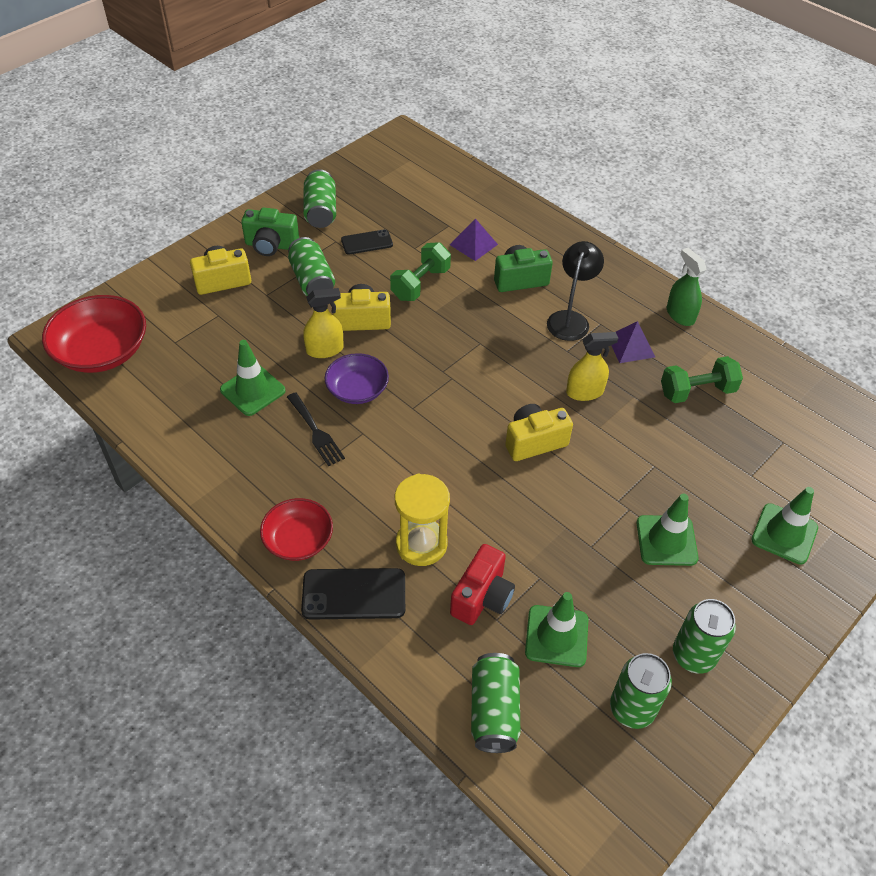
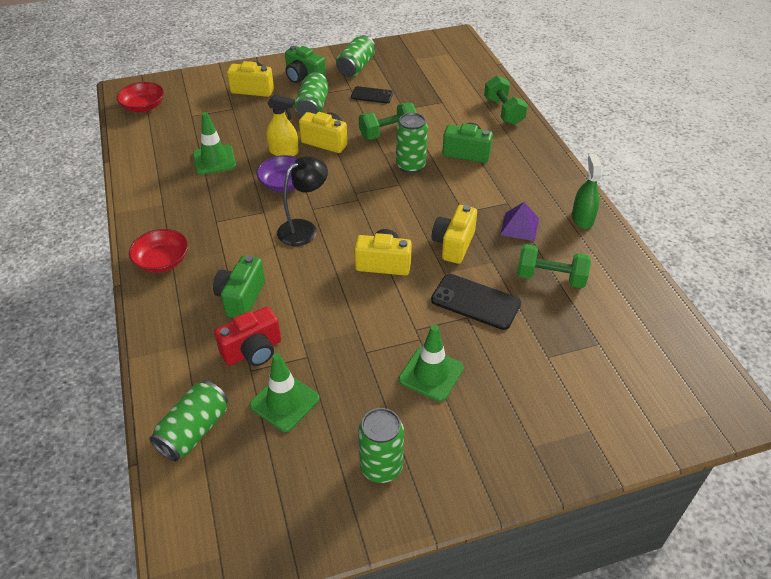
camera: 30 degrees right, 5 degrees down
red bowl [42,295,146,373] -> red bowl [116,82,164,112], size x0.62
black fork [287,392,345,466] -> none
black phone [301,568,405,620] -> black phone moved to [431,274,521,330]
yellow hourglass [395,474,450,566] -> green camera [213,255,265,318]
purple pyramid [450,218,498,261] -> none
black lamp [547,241,604,341] -> black lamp moved to [277,156,328,246]
yellow spray bottle [566,332,618,401] -> yellow camera [432,205,477,264]
green can [610,653,672,729] -> green can moved to [396,113,428,173]
green traffic cone [751,487,818,565] -> none
none -> green dumbbell [484,76,528,125]

